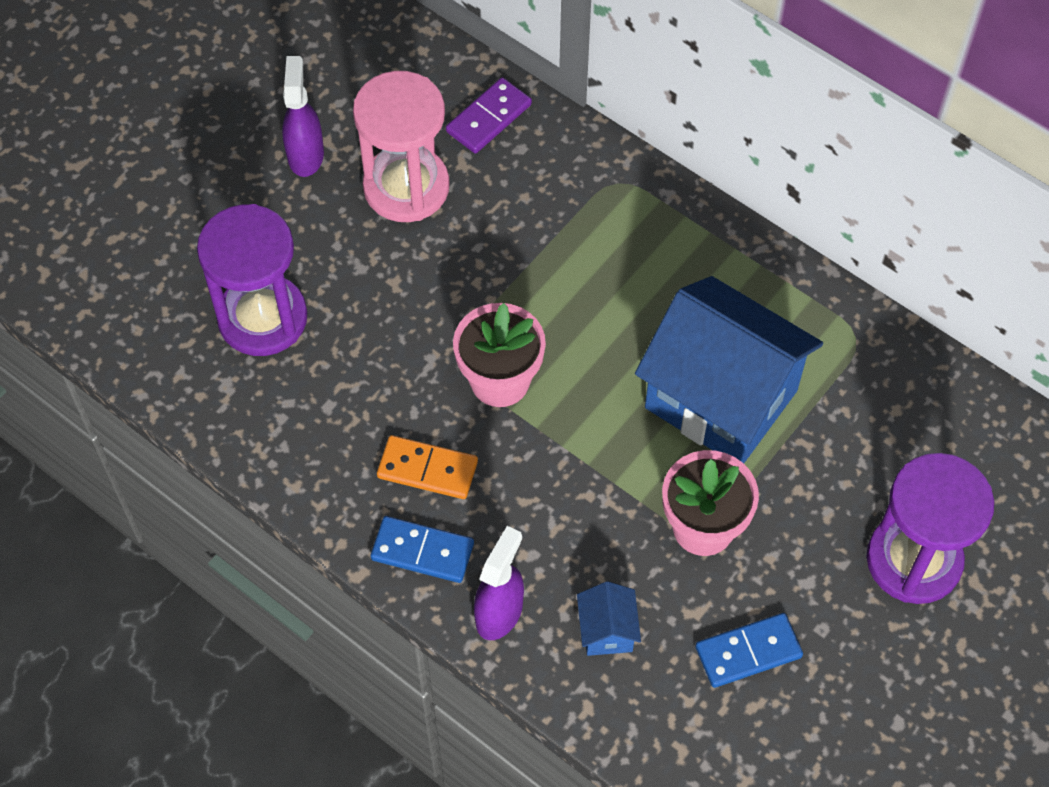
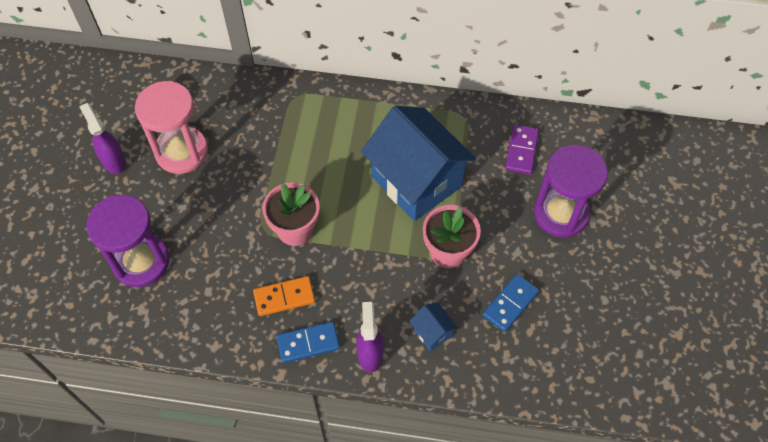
camera: 30 degrees left, 0 degrees up
purple domino [446,77,532,153] -> purple domino moved to [505,124,539,175]
blue house [635,276,823,463] -> blue house turned 45 degrees clockwise [361,106,476,221]

